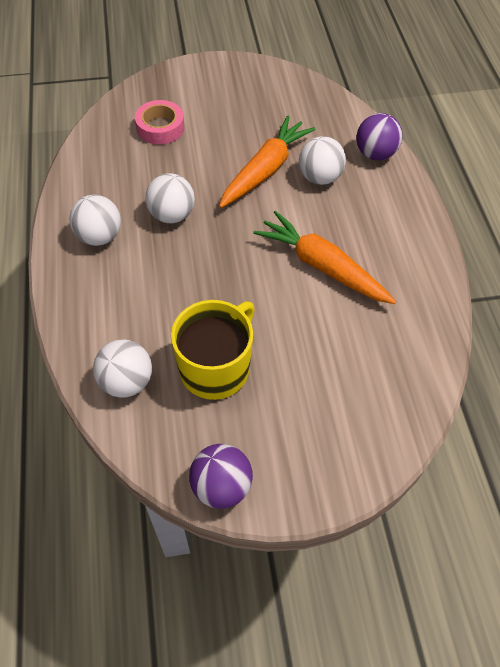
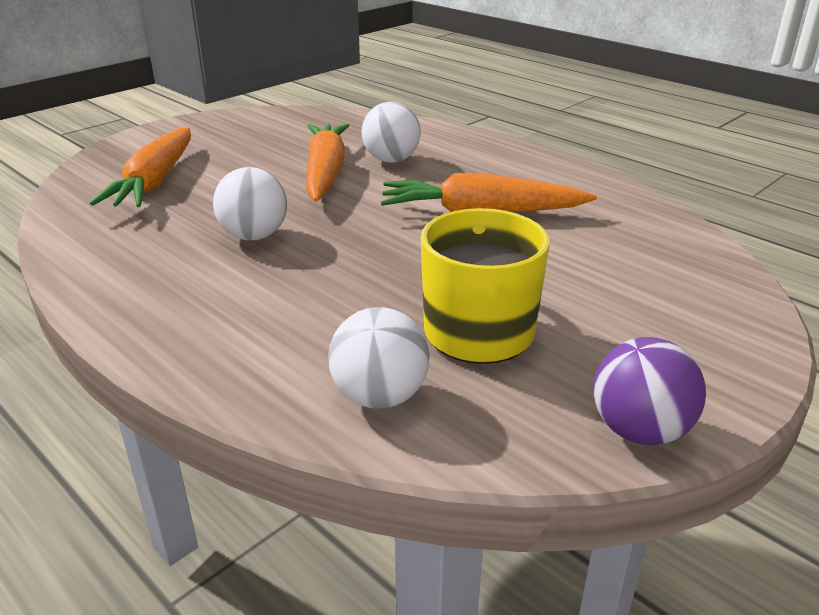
camera: 35 degrees left, 25 degrees down
white ball [69,195,121,246] -> none
pink tape [135,100,184,145] -> orange carrot [90,127,191,207]
purple ball [356,113,403,160] -> none

